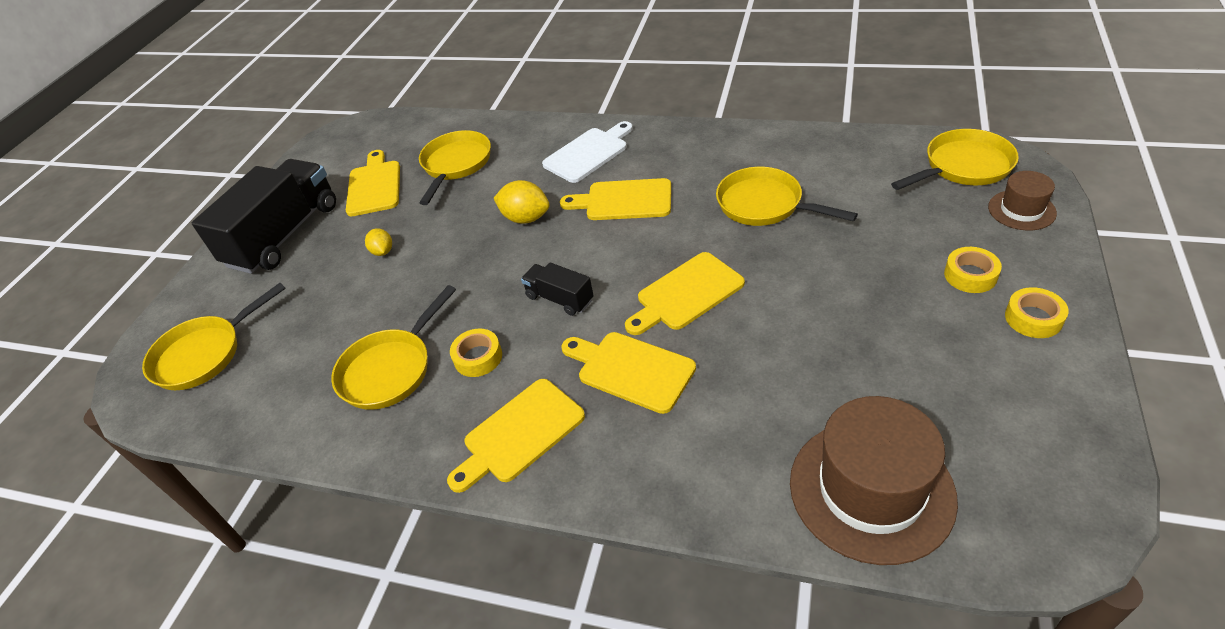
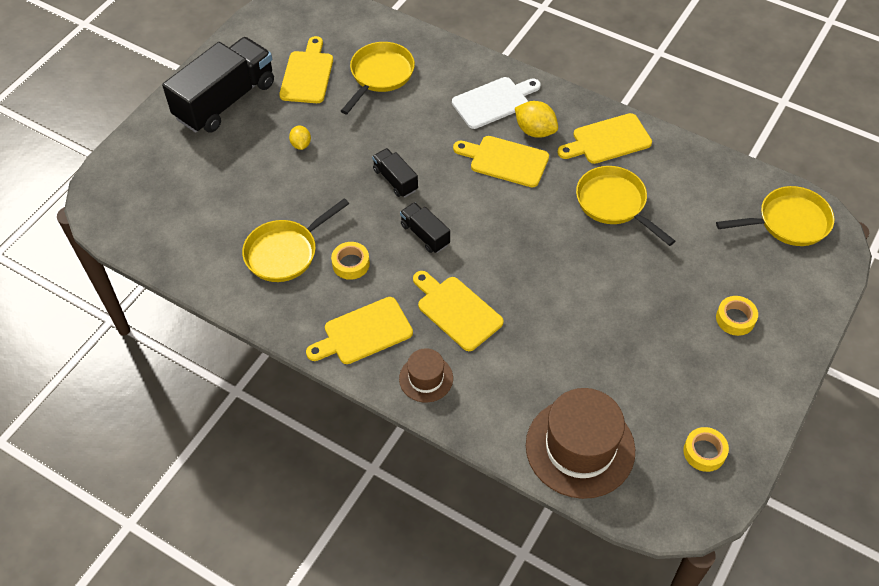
camera: 10 degrees right, 10 degrees up
yellow pan [142,283,286,390] -> none
yellow lemon [494,180,550,224] -> yellow lemon moved to [515,101,558,138]
yellow cutting board [625,252,745,335] -> yellow cutting board moved to [557,113,652,164]
brown hat [988,171,1057,230] -> brown hat moved to [399,348,453,402]
yellow tape [1005,287,1069,338] -> yellow tape moved to [683,427,729,472]
none -> black truck [372,148,418,197]

